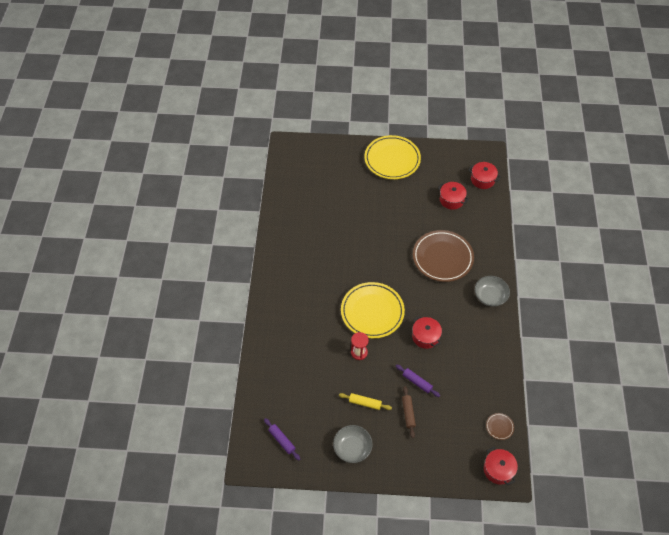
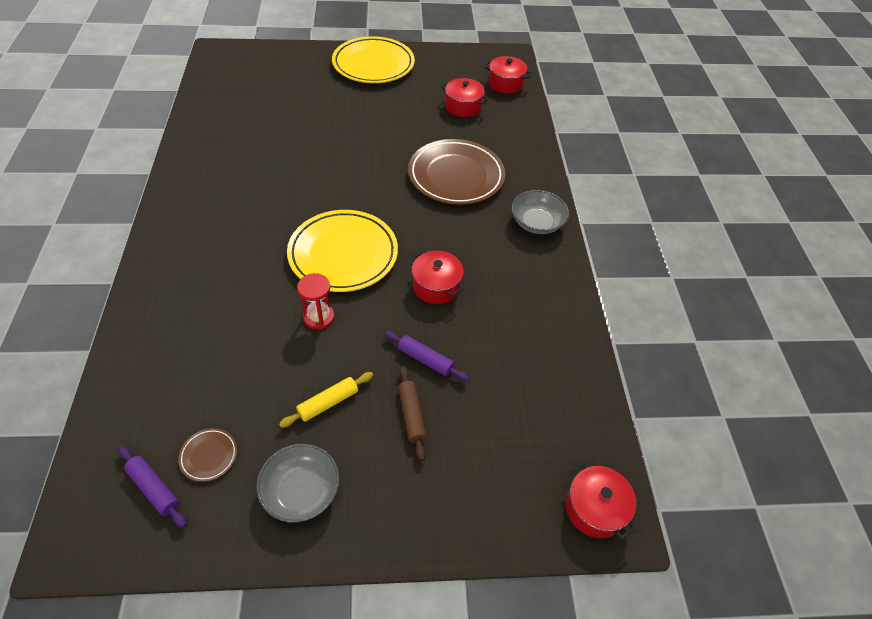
camera: 10 degrees left, 5 degrees down
yellow rolling pin [339,393,392,410] -> yellow rolling pin turned 45 degrees counterclockwise [279,372,373,428]
brown plate [486,413,514,440] -> brown plate moved to [178,428,237,482]

